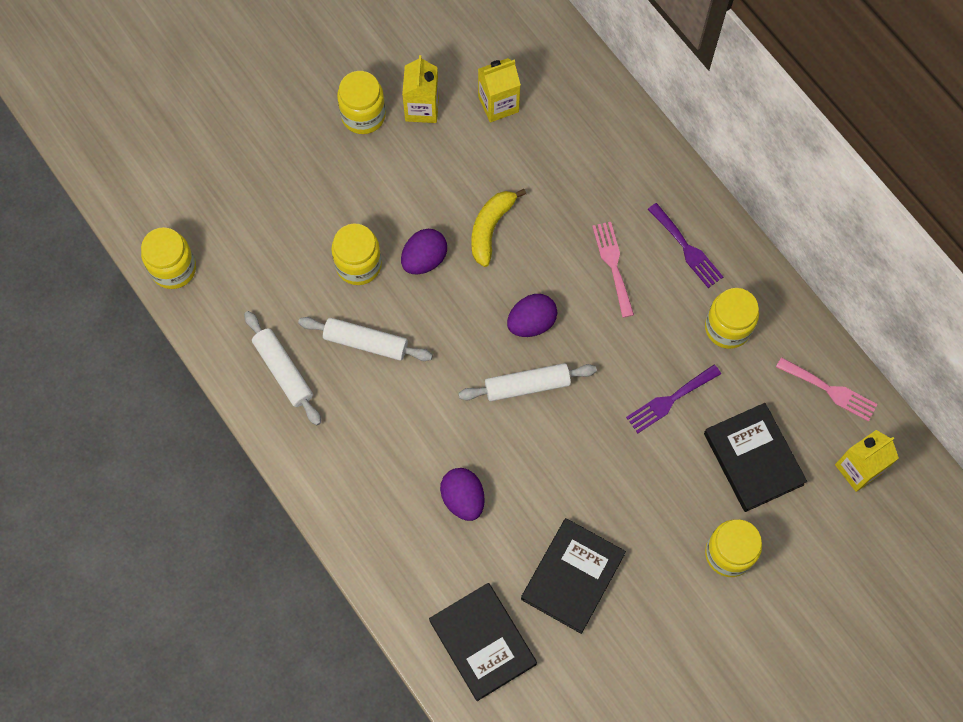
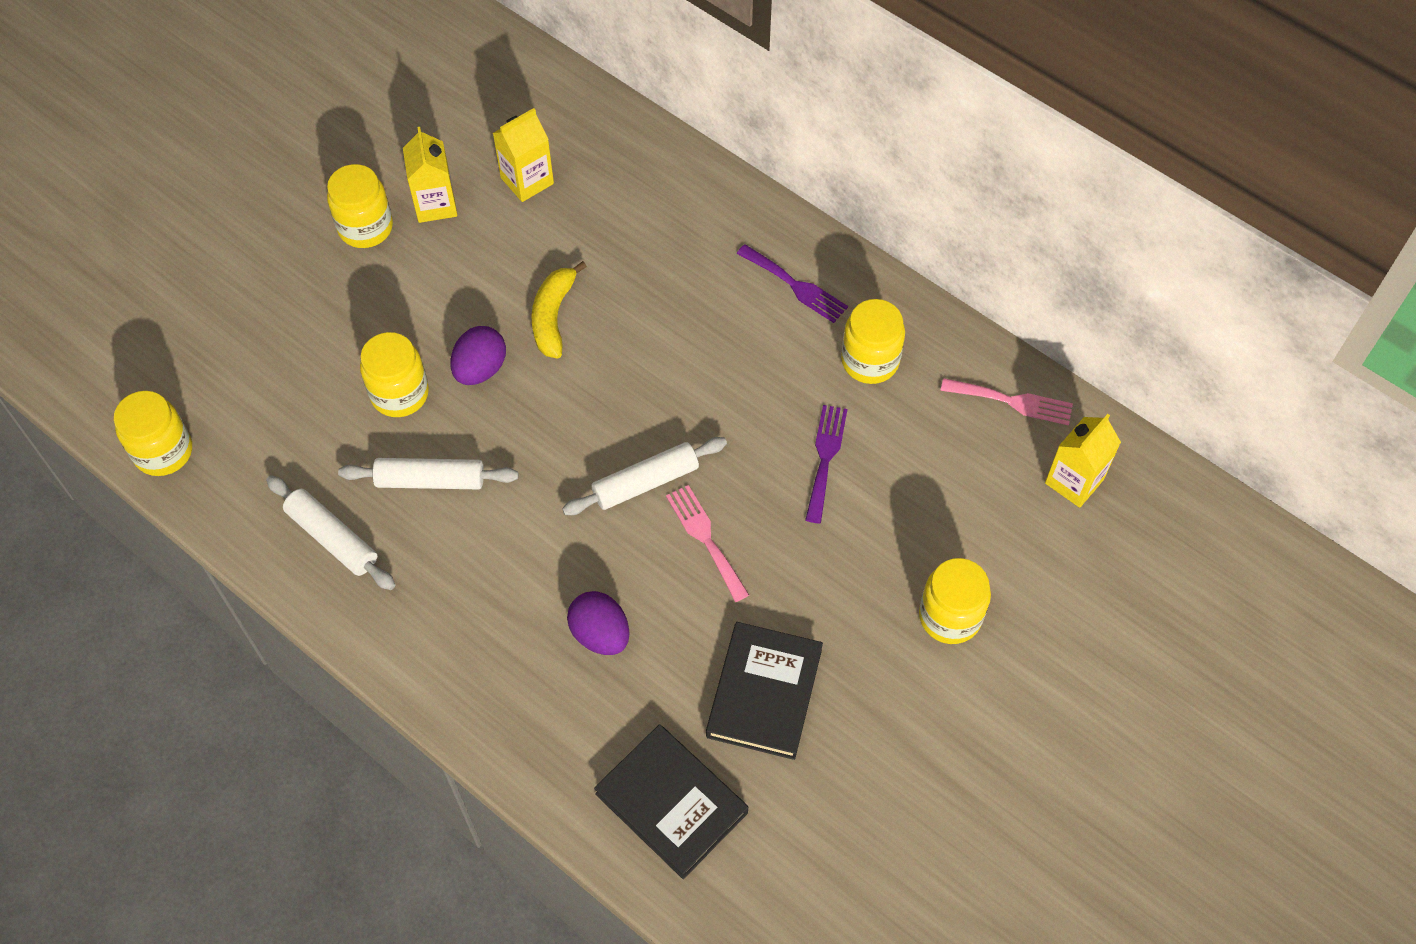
camera: 15 degrees left, 10 degrees down
purple egg [507,294,557,337] -> none
pink fork [592,222,634,318] -> pink fork moved to [666,485,749,602]
purple fork [626,365,721,433] -> purple fork turned 150 degrees clockwise [805,405,848,523]
black book [704,403,807,512] -> none

